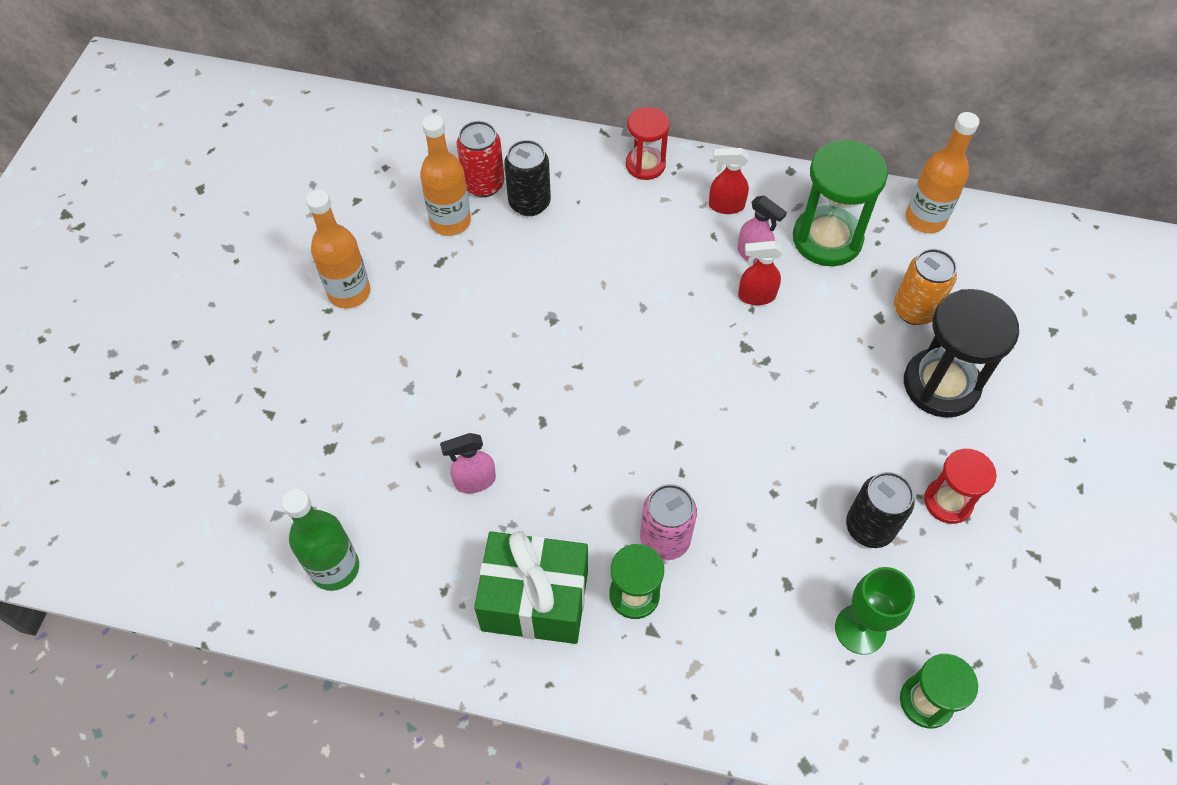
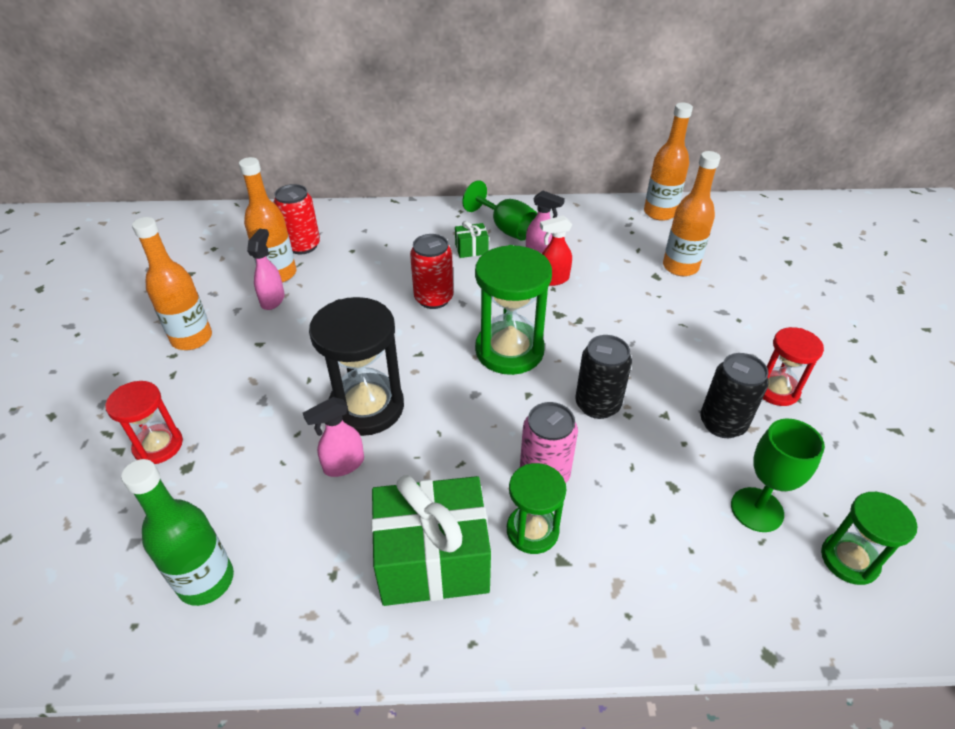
camera: 15 degrees left, 15 degrees down
black can [504,140,551,216] -> black can moved to [575,335,632,419]
red hourglass [626,107,670,180] -> red hourglass moved to [105,381,183,464]
red spray bottle [709,148,749,214] -> green goblet [462,180,537,240]
green hourglass [793,140,888,266] -> green hourglass moved to [475,245,552,375]
orange can [894,249,957,325] -> orange bottle [663,151,720,276]
black hourglass [904,289,1019,418] -> black hourglass moved to [309,297,404,436]
none -> pink spray bottle [247,229,285,310]
none -> red can [410,234,453,309]
none -> green gift [455,221,489,258]

